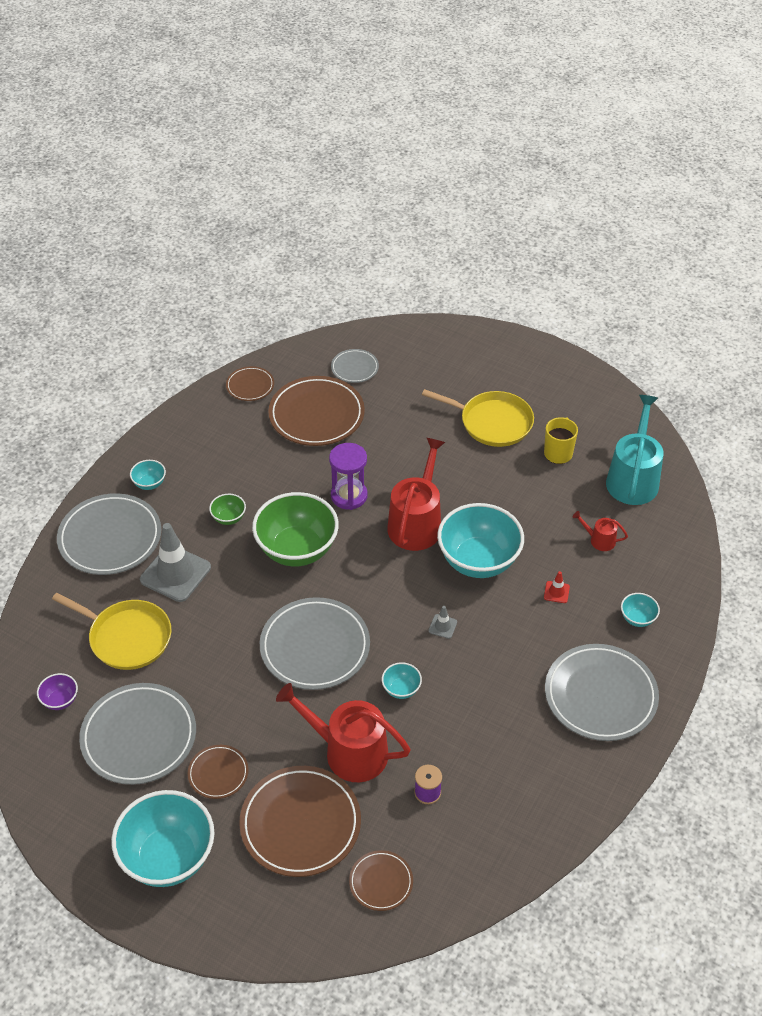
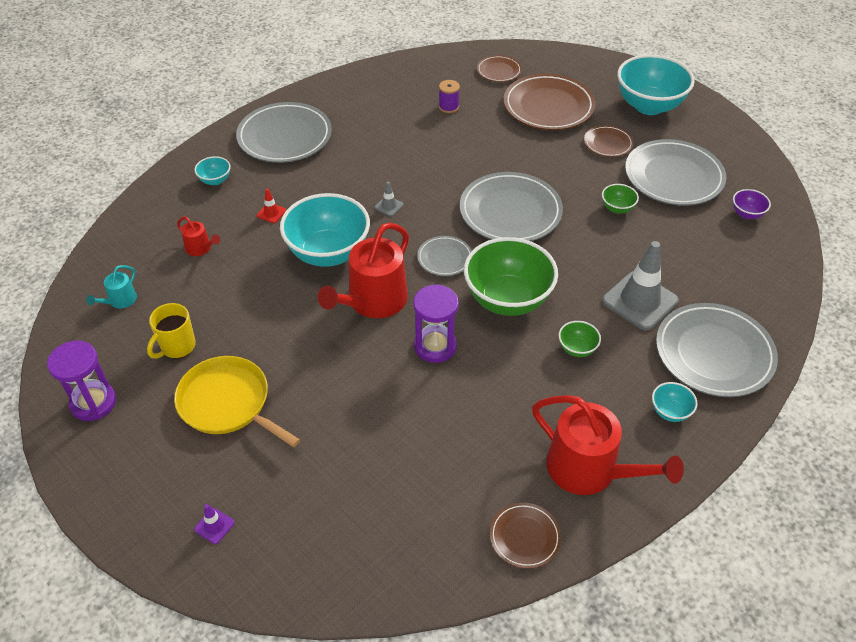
camera: 165 degrees left, 0 degrees up
yellow pan [52,593,171,670] -> none
brown plate [268,376,365,446] -> none
red watering can [276,683,411,782] -> red watering can moved to [532,395,684,495]
grey plate [331,349,379,383] -> grey plate moved to [417,236,472,276]
turquoise bowl [382,662,422,699] -> none
turquoise watering can [606,395,664,505] -> turquoise watering can [86,265,137,309], size x0.46
none -> purple hourglass [47,341,116,421]
none -> purple traffic cone [194,504,234,544]
none -> green bowl [602,184,639,214]

